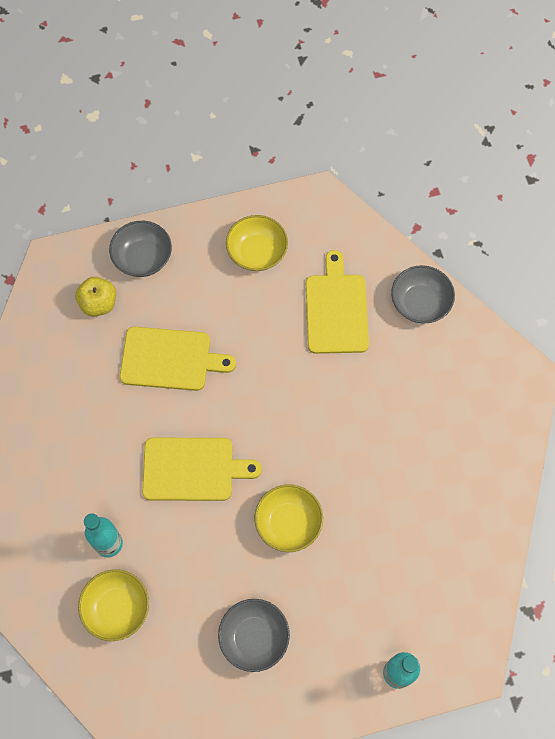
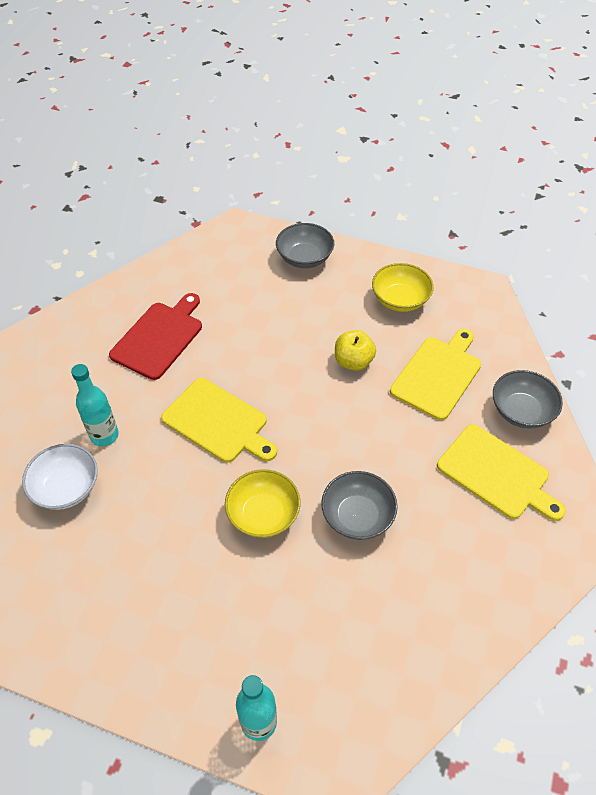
camera: 35 degrees right, 15 degrees down
yellow apple [75,277,116,316] -> yellow apple moved to [335,330,376,371]
yellow bowl [78,569,149,641] -> white bowl [22,444,98,510]
yellow cutting board [120,327,236,391] -> yellow cutting board moved to [437,424,566,521]
grey bowl [218,599,290,672] -> grey bowl moved to [321,471,398,540]
none -> red cutting board [109,293,202,380]

